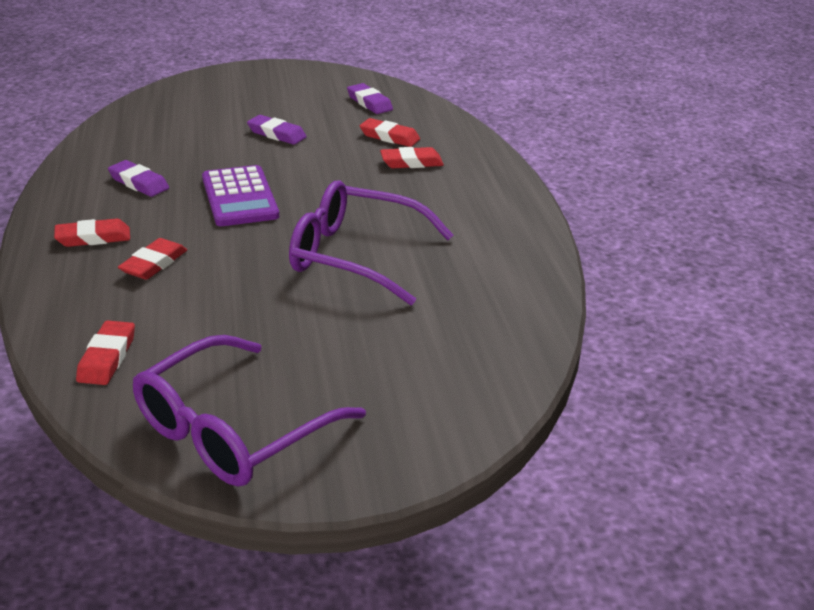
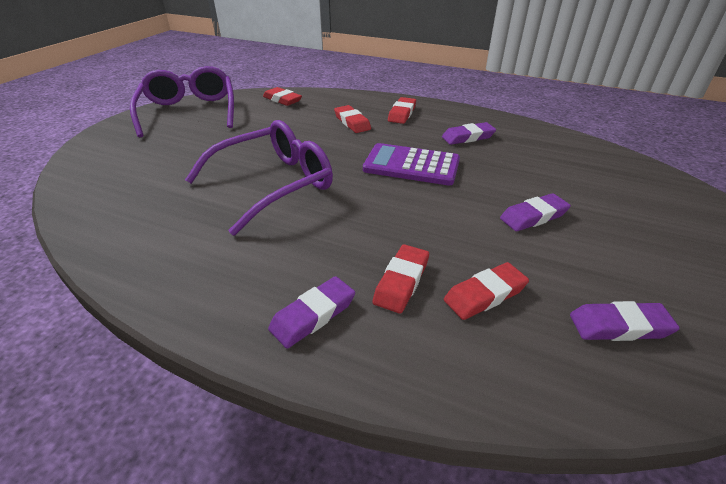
camera: 125 degrees right, 5 degrees up
none -> purple eraser [268,276,355,349]

